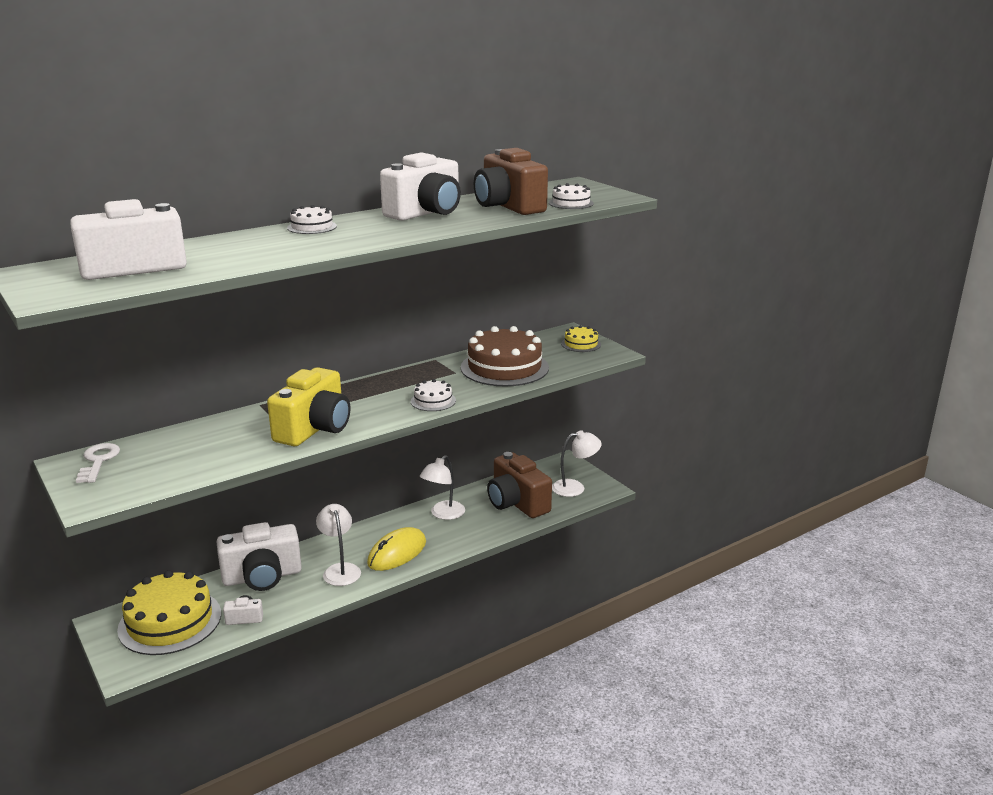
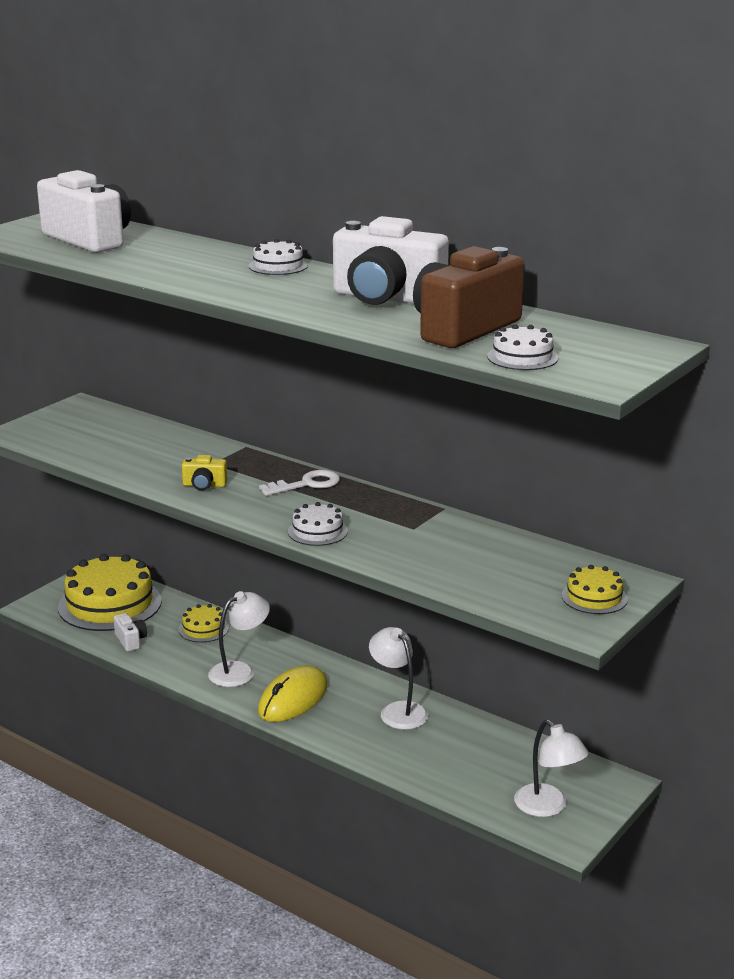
camera: 70 degrees right, 0 degrees up
white key [76,443,120,483] -> white key moved to [259,470,340,496]
white camera [217,522,302,591] -> yellow cake [179,604,229,642]
yellow camera [267,367,350,446] -> yellow camera [182,455,227,490], size x0.44
yellow mouse [367,527,426,571] -> yellow mouse turned 75 degrees counterclockwise [258,665,328,722]
white lamp [420,455,465,520] -> white lamp turned 45 degrees clockwise [369,627,429,730]
brown cake [461,326,549,386] -> none
brown camera [487,452,552,518] -> none

